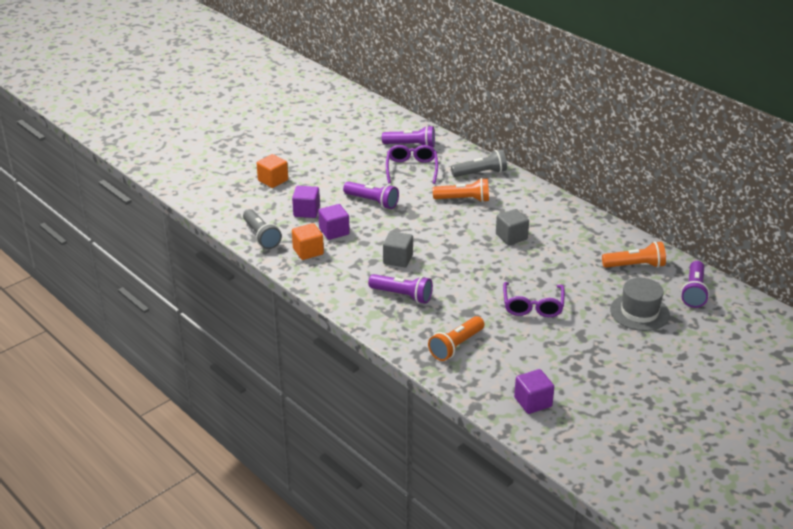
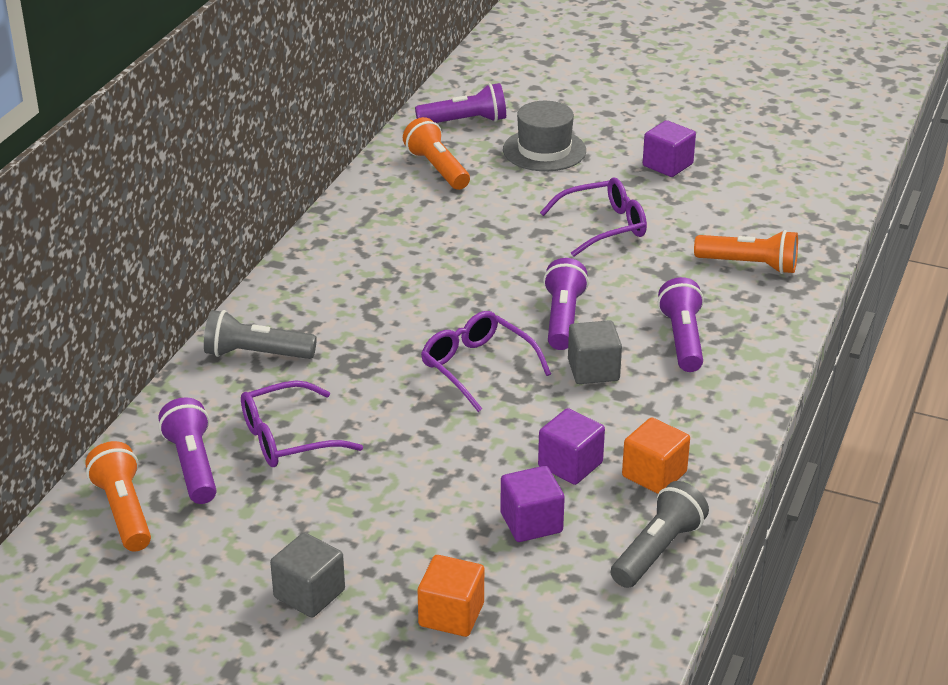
camera: 115 degrees left, 0 degrees up
purple flashlight [343,181,399,209] -> purple flashlight moved to [543,258,589,350]
orange flashlight [433,178,489,202] -> orange flashlight moved to [85,441,151,552]
grey flashlight [451,149,507,177] -> grey flashlight turned 45 degrees counterclockwise [204,310,317,359]
grey cube [496,209,529,245] -> grey cube moved to [270,532,345,618]
purple cube [514,369,554,414] -> purple cube moved to [643,120,696,177]
none -> purple glasses [421,311,551,412]

